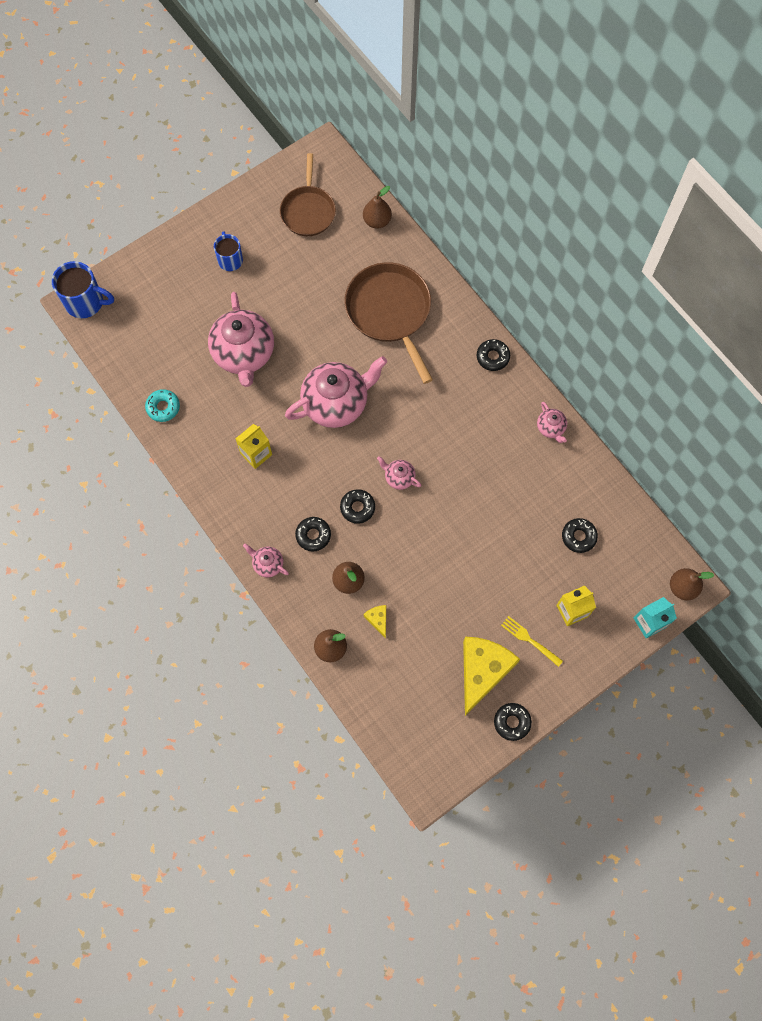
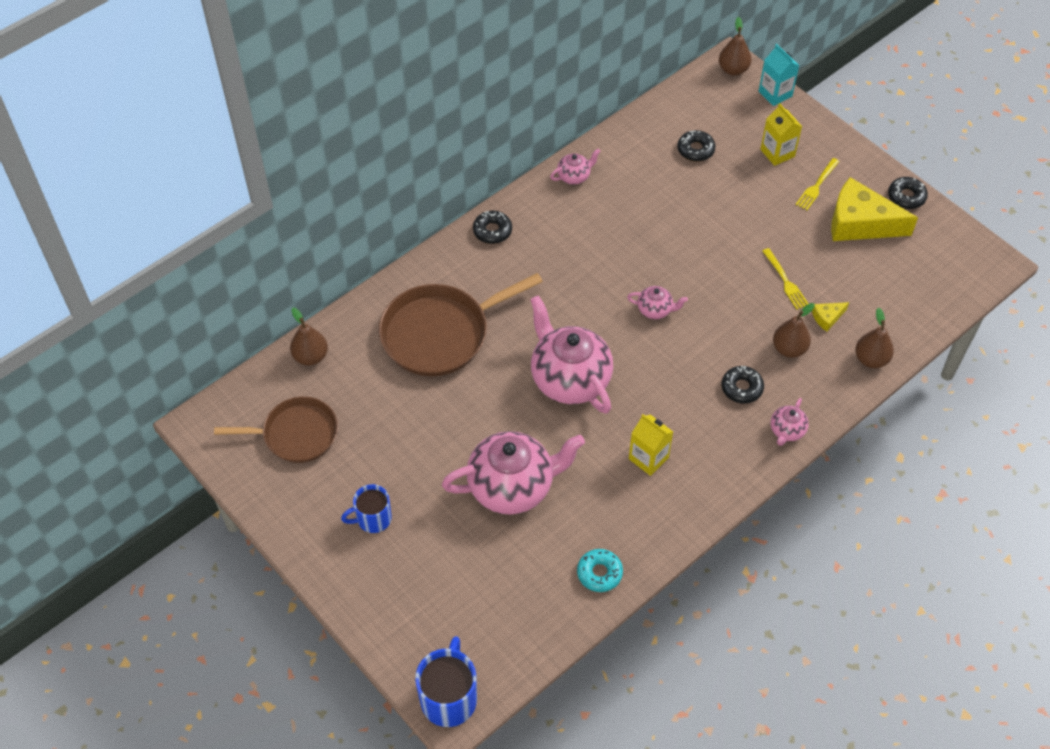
camera: 95 degrees left, 15 degrees down
black donut [340,489,375,524] -> none
pink teapot [377,456,422,490] -> pink teapot turned 105 degrees counterclockwise [627,286,688,319]
none -> yellow fork [762,248,808,310]

